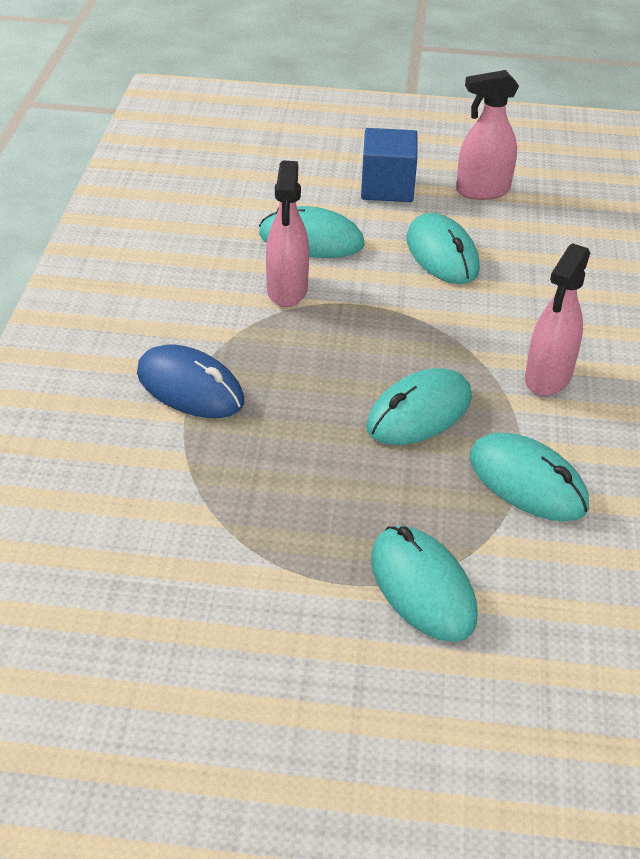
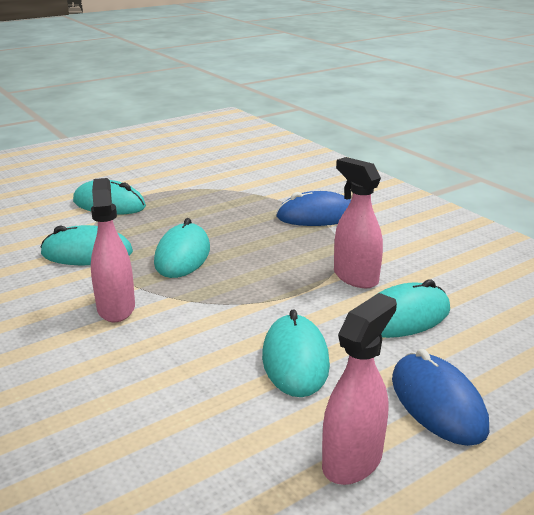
camera: 140 degrees right, 15 degrees down
blue cube [361,128,418,202] -> blue mouse [392,349,489,446]
turquoise mouse [406,213,480,284] -> turquoise mouse turned 60 degrees clockwise [262,309,330,397]

